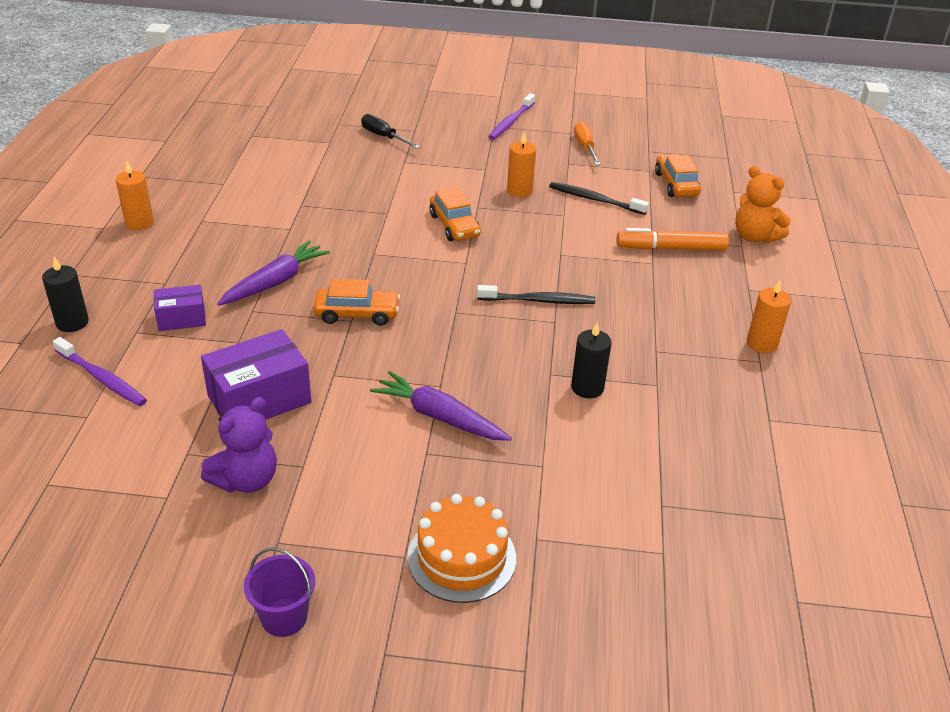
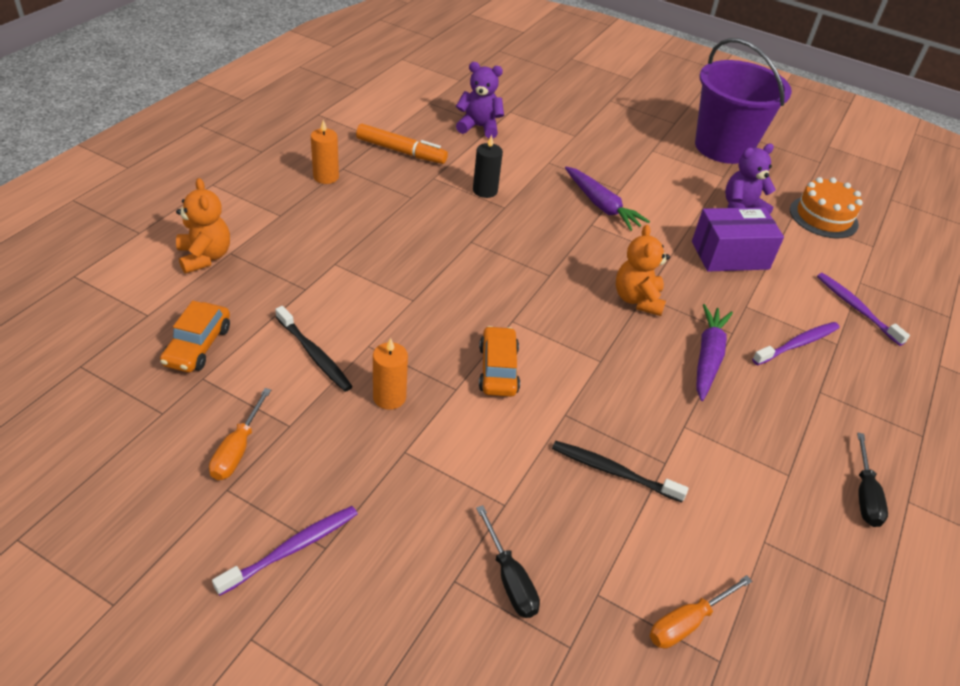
camera: 160 degrees left, 5 degrees up
black candle [42,257,89,332] -> none
orange candle [116,161,154,230] -> black screwdriver [857,432,888,527]
purple box [154,285,206,331] -> purple toothbrush [752,322,840,365]
purple carrot [217,240,330,306] -> purple carrot turned 135 degrees clockwise [696,304,733,401]
purple bucket [244,548,315,637] -> purple bucket [695,38,792,164], size x2.36
orange car [313,279,400,326] -> orange teddy bear [615,225,670,316]
orange cake [407,494,516,603] -> orange cake moved to [790,177,863,238]
black toothbrush [477,285,595,304] -> black toothbrush moved to [552,441,688,503]
orange marker [616,228,729,251] -> orange marker moved to [356,124,448,164]
none -> purple teddy bear [456,62,504,139]
none -> orange screwdriver [650,575,752,649]

